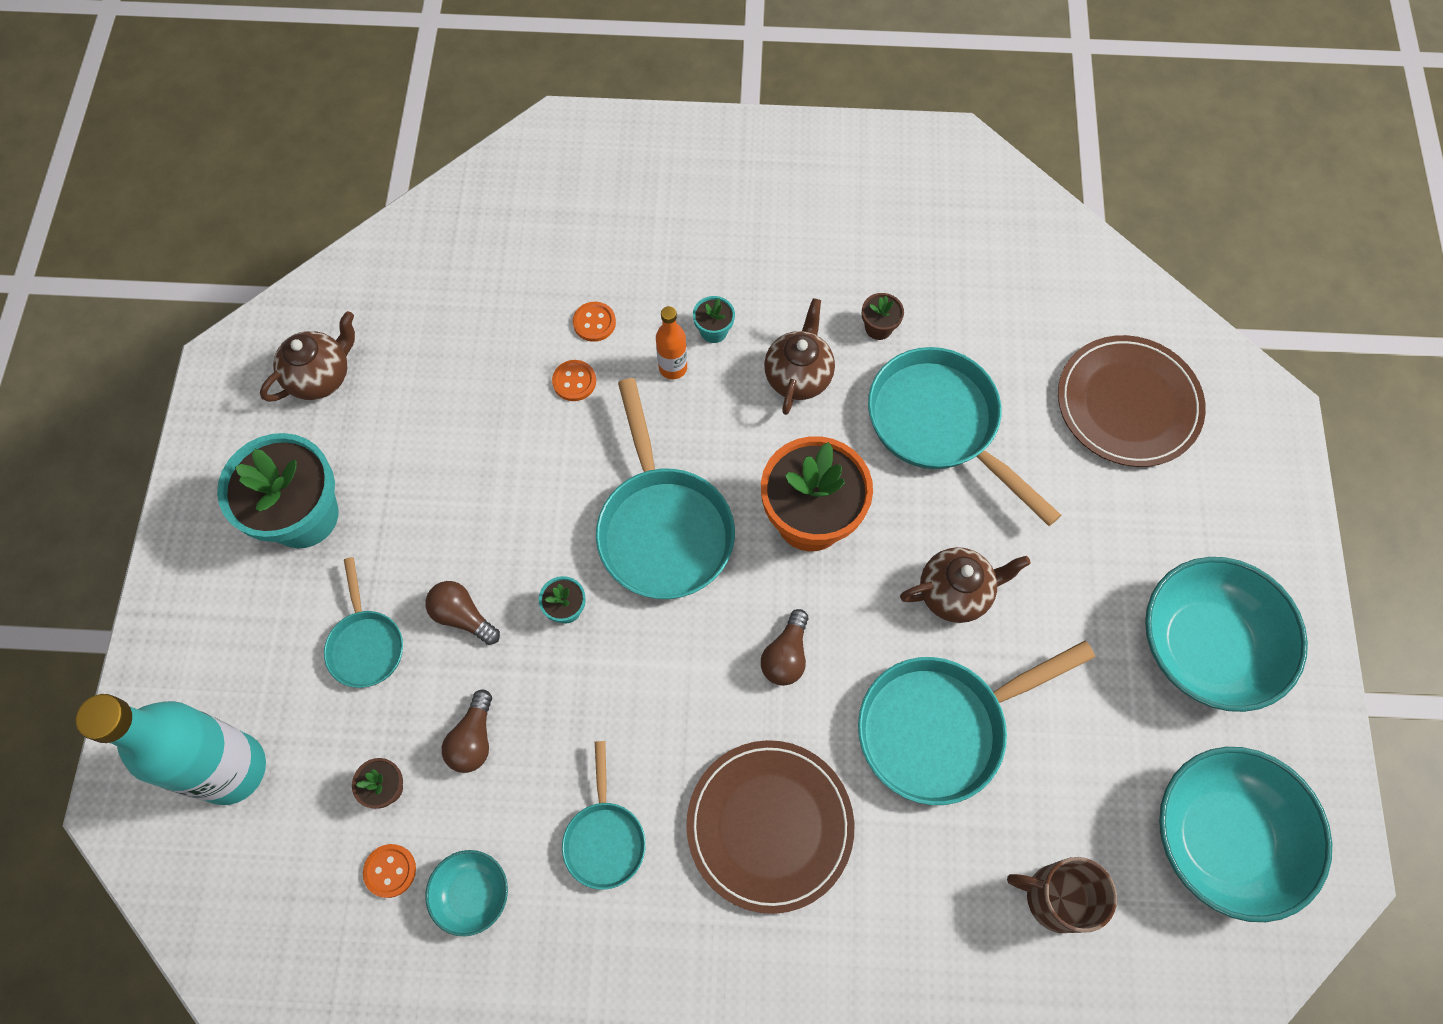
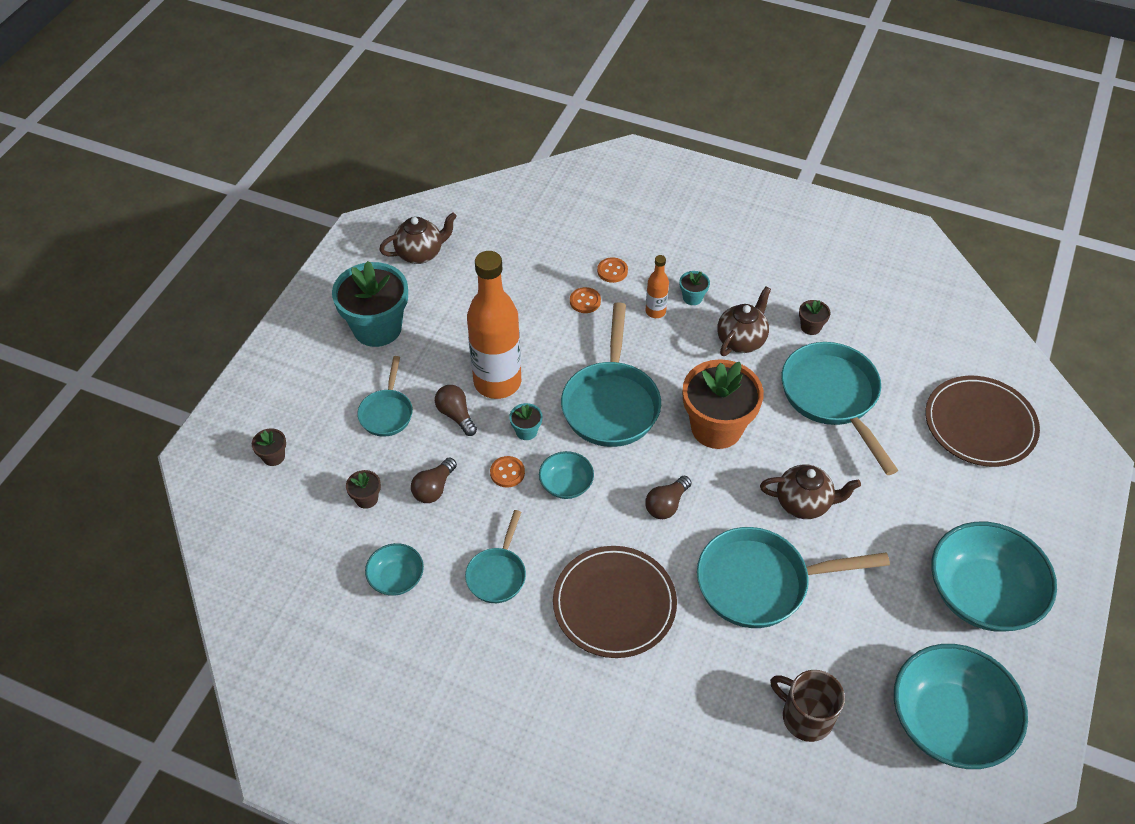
camera: 20 degrees right, 15 degrees down
turquoise bottle [76,694,266,805] -> brown flower pot [252,428,286,466]
orange button [363,844,416,898] -> orange button moved to [490,456,525,488]
none -> orange bottle [467,251,521,399]
none -> turquoise bowl [539,451,594,499]

